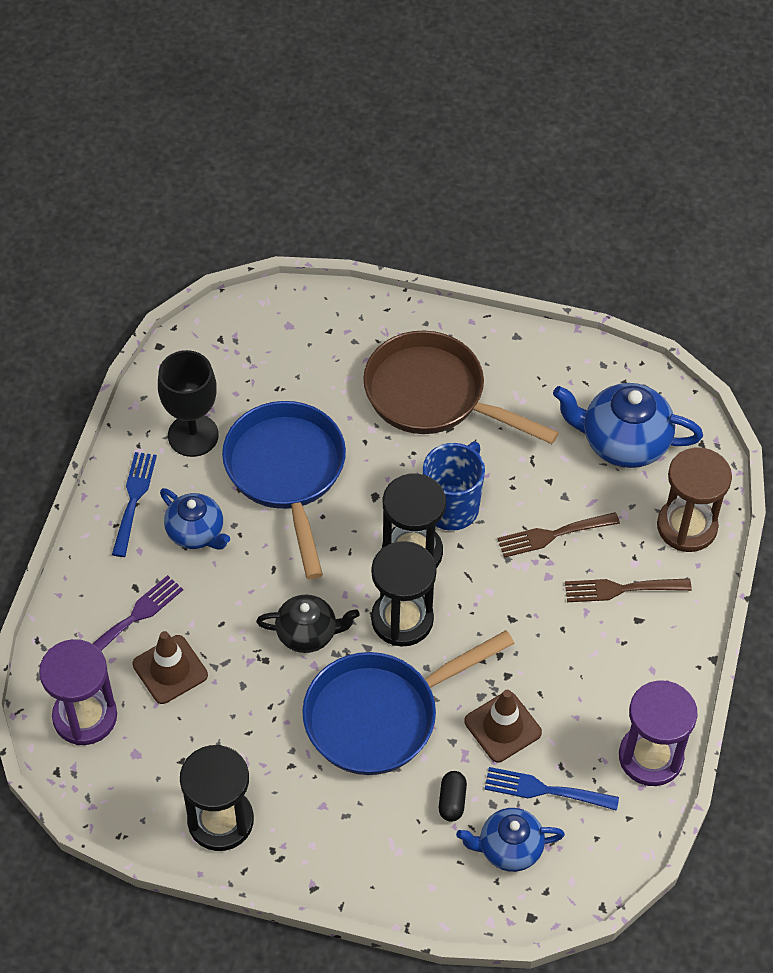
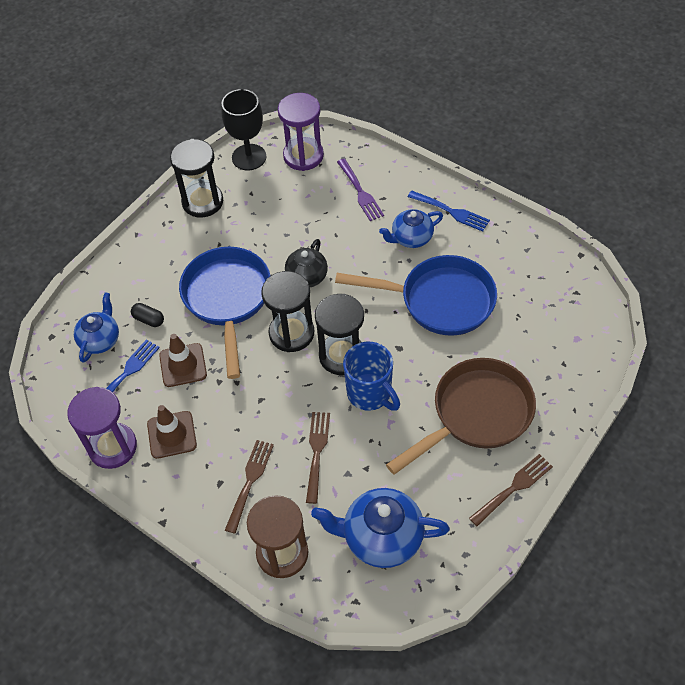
camera: 115 degrees right, 0 degrees up
brown traffic cone [132,631,208,704] -> brown traffic cone moved to [147,405,197,459]
black goblet [158,350,219,457] -> black goblet moved to [221,89,266,171]
blue teapot [553,383,703,468] -> blue teapot turned 120 degrees counterclockwise [311,488,450,568]
none -> brown fork [469,454,553,526]

